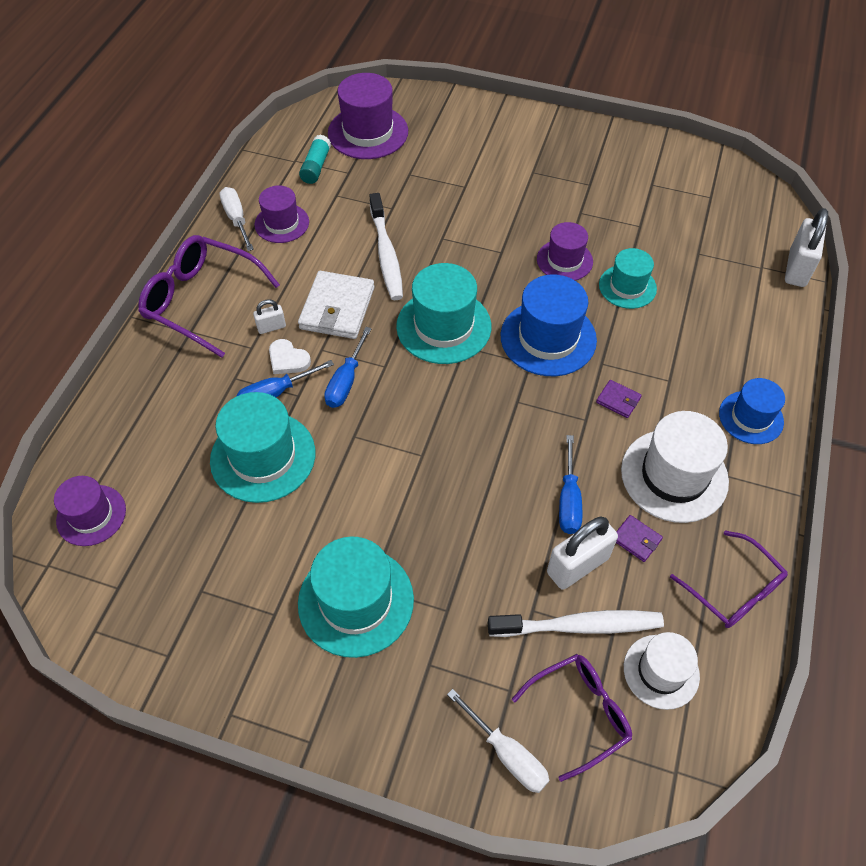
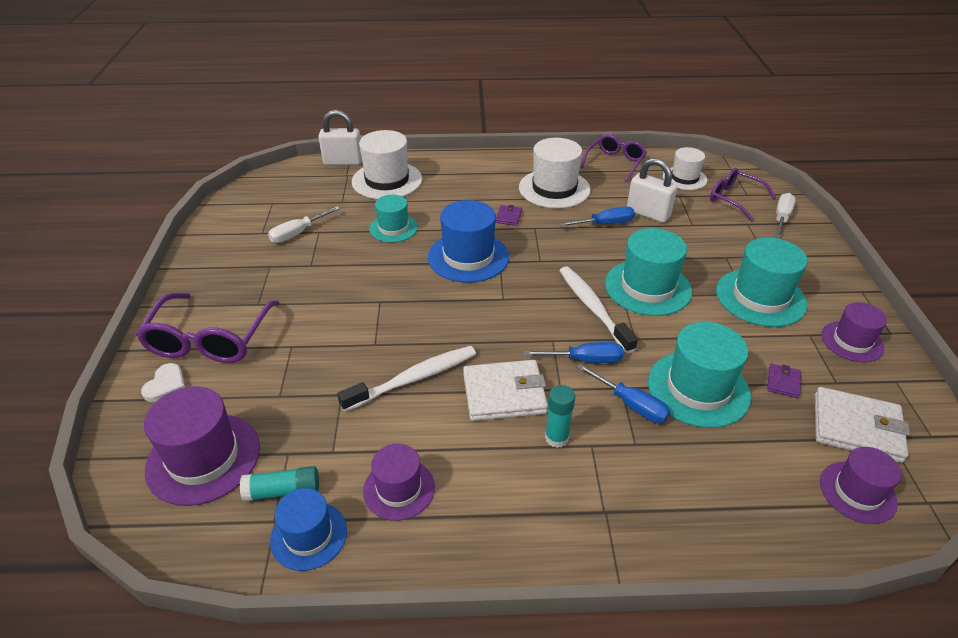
camera: 110 degrees left, 15 degrees down
purple glasses [138,235,280,358] -> purple glasses moved to [136,293,279,363]
white screwdriver [219,187,254,251] -> white screwdriver moved to [268,206,340,243]
white padlock [253,299,286,334] -> turquoise glue stick [545,385,575,448]
white heart [269,339,311,374] -> white heart moved to [141,363,185,402]
turquoise hat [396,263,491,364] -> turquoise hat moved to [605,228,692,316]
white toothbrush [488,610,664,637] -> white toothbrush moved to [559,266,638,353]
purple hat [537,222,593,280] -> purple hat moved to [822,302,887,362]
purple wallet [616,515,663,562] -> purple wallet moved to [767,364,801,398]
blue hat [719,378,785,444] -> blue hat moved to [270,488,347,571]
none -> white hat [352,130,422,199]
none -> white wallet [815,387,910,463]

